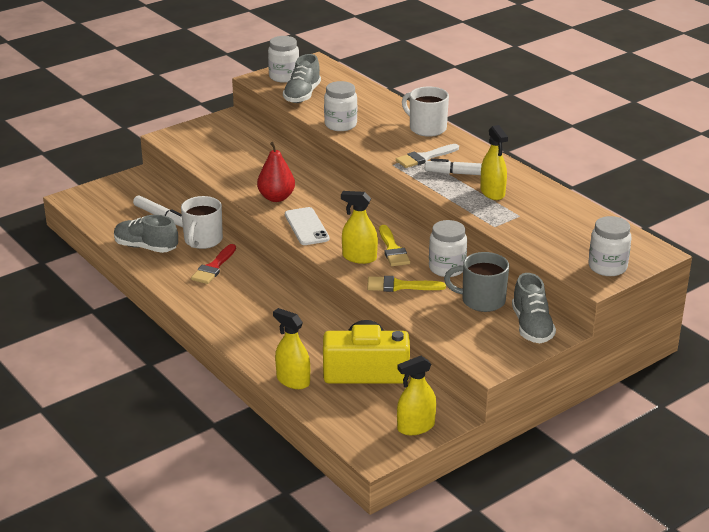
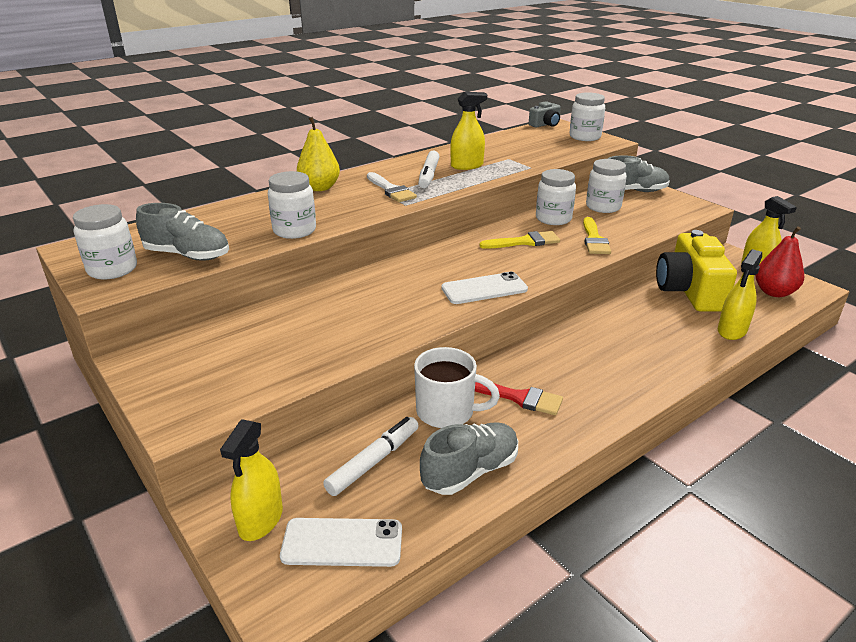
camera: 90 degrees left, 0 degrees up
grey shoe [114,215,178,253] -> grey shoe turned 150 degrees counterclockwise [420,422,518,495]
red pear [257,142,295,202] -> red pear moved to [755,226,804,297]
yellow spray bottle [341,191,378,264] -> yellow spray bottle moved to [220,419,283,541]
white mug [402,86,449,137] -> yellow pear [297,117,340,191]
grey mug [444,252,509,312] -> white jar [586,159,627,213]
none -> white phone [280,518,402,567]
none -> grey camera [529,101,561,128]

